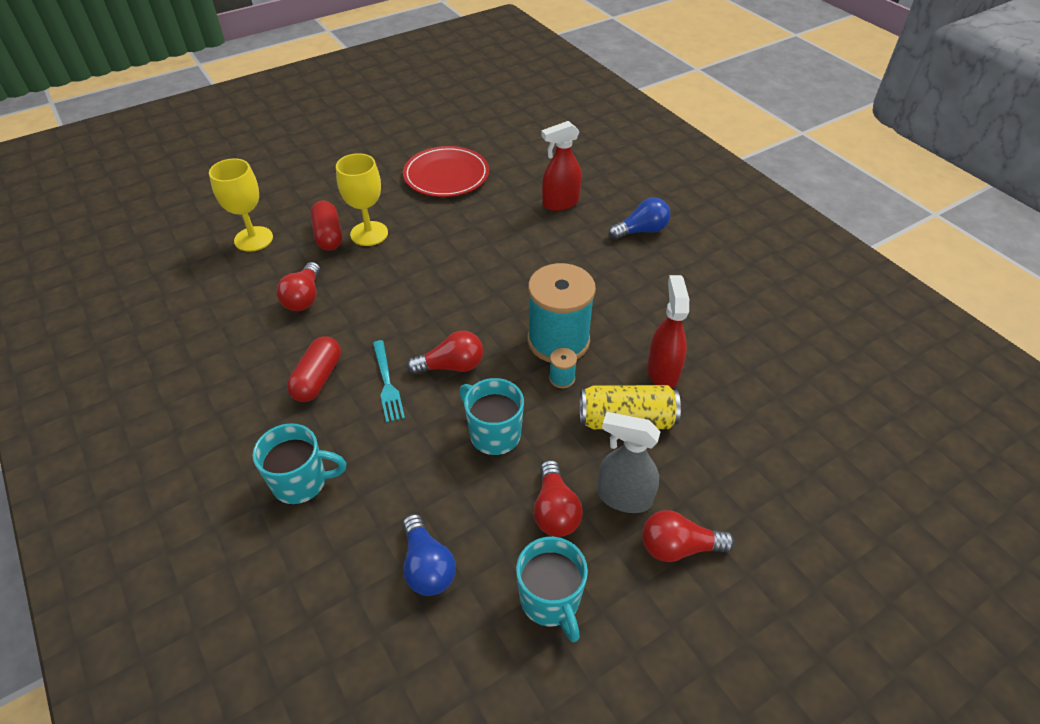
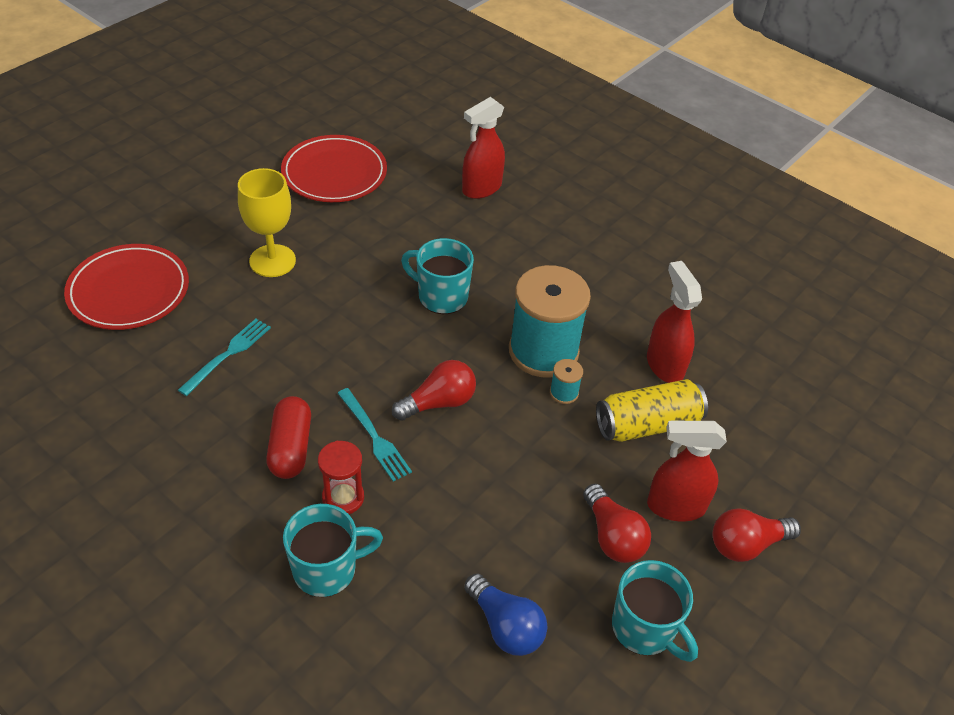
camera: 20 degrees left, 0 degrees up
yellow goblet [209,158,273,252] -> red plate [64,244,189,330]
red light bulb [276,262,320,311] -> turquoise fork [178,319,271,396]
red capsule [310,201,342,251] -> none
turquoise mug [459,378,524,456] -> turquoise mug moved to [401,238,474,314]
grey spray bottle [597,412,661,513] -> red spray bottle [647,421,727,521]
blue light bulb [609,197,671,240] -> none
none -> red hourglass [318,441,364,514]

